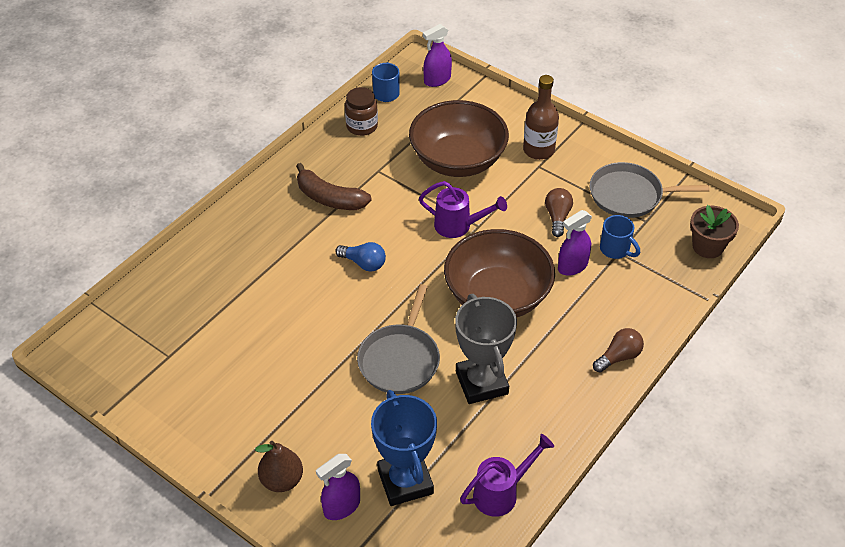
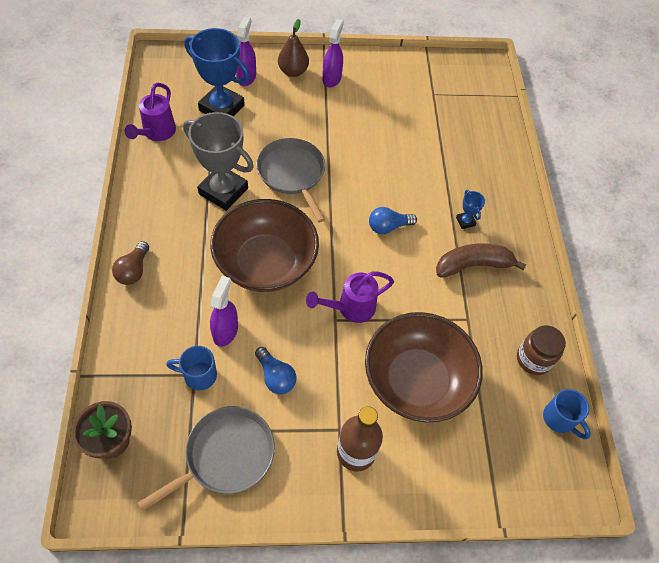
camera: 135 degrees right, 10 degrees up
purple spray bottle [423,24,452,87] -> purple spray bottle moved to [322,19,344,87]
brown light bulb [545,188,573,237] -> blue light bulb [255,347,296,394]
none -> blue trophy [456,190,485,229]

